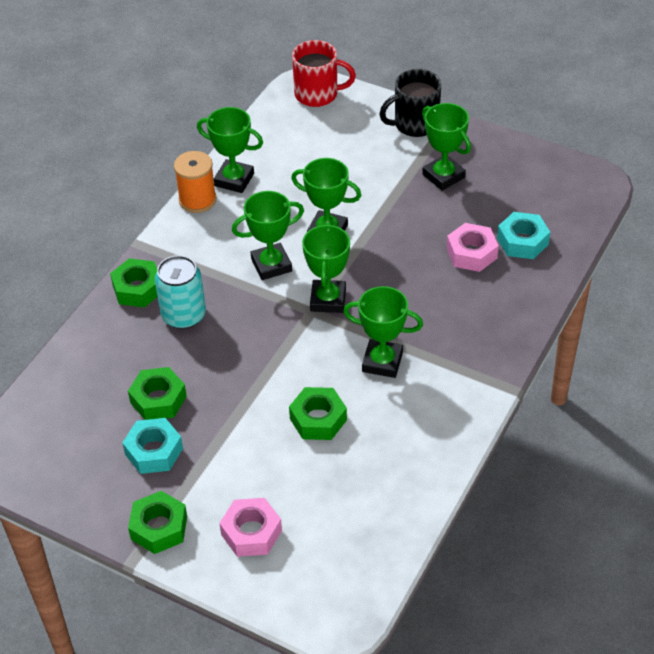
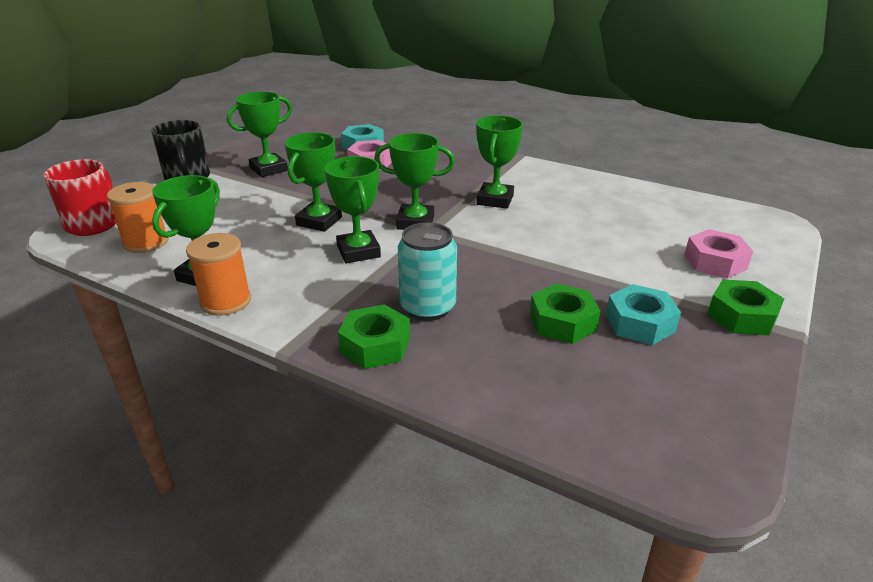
camera: 90 degrees left, 15 degrees down
green nut [289,387,347,440] -> none
none -> orange spool [107,182,168,253]

